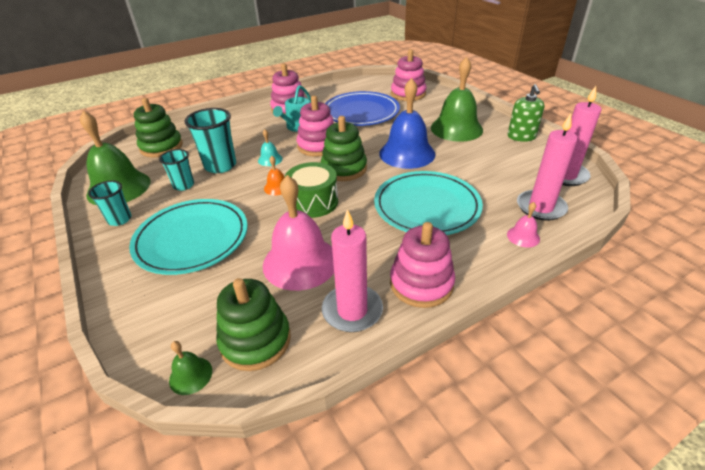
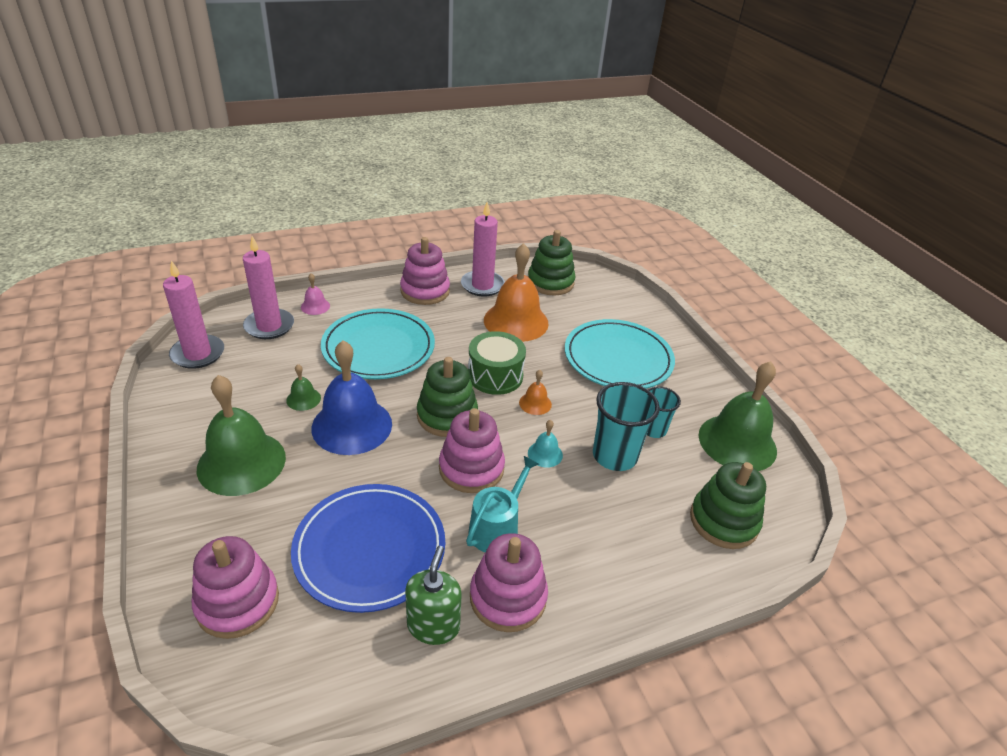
camera: 175 degrees left, 0 degrees up
turquoise cup [88,181,131,226] -> none
green bell [169,341,212,395] -> green bell moved to [286,364,321,411]
pink bell [263,175,334,291] -> orange bell [484,243,549,342]
green soap dispenser [508,84,545,142] -> green soap dispenser moved to [405,546,462,645]

